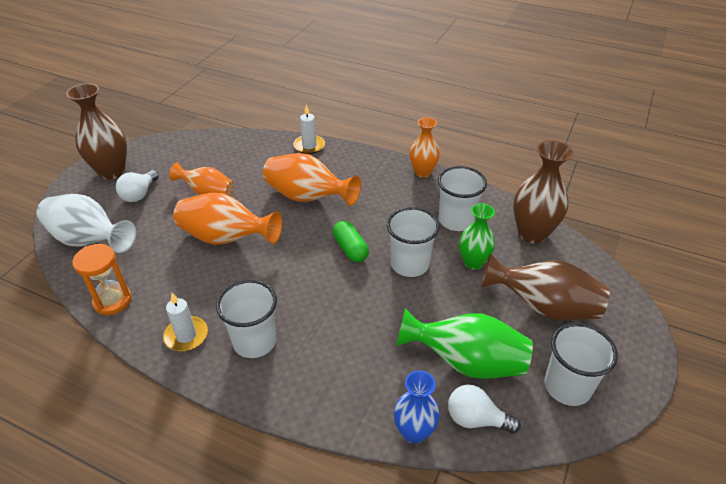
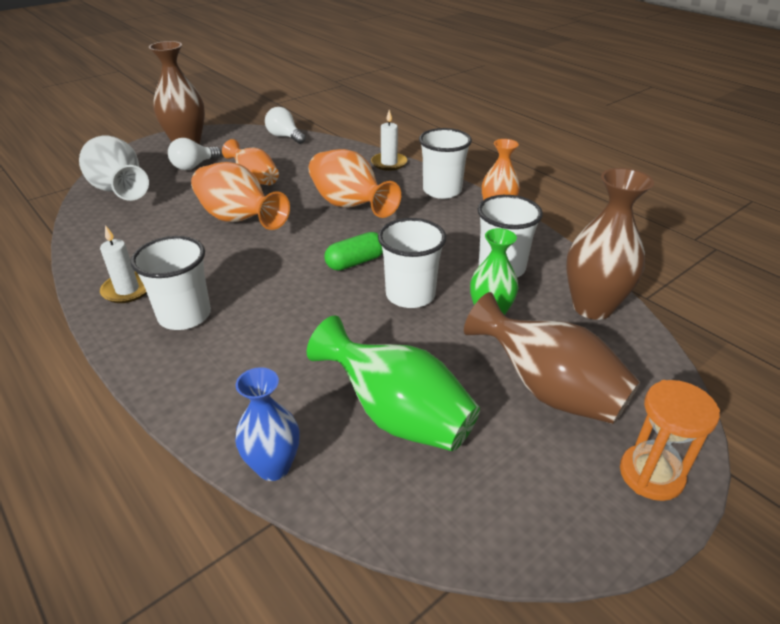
camera: 25 degrees right, 5 degrees down
orange hourglass [72,244,132,315] -> orange hourglass moved to [620,380,720,501]
green capsule [333,221,369,262] -> green capsule turned 60 degrees clockwise [325,232,383,271]
white light bulb [448,385,521,433] -> white light bulb moved to [265,107,306,144]
white cup [544,323,618,406] -> white cup moved to [419,128,472,199]

